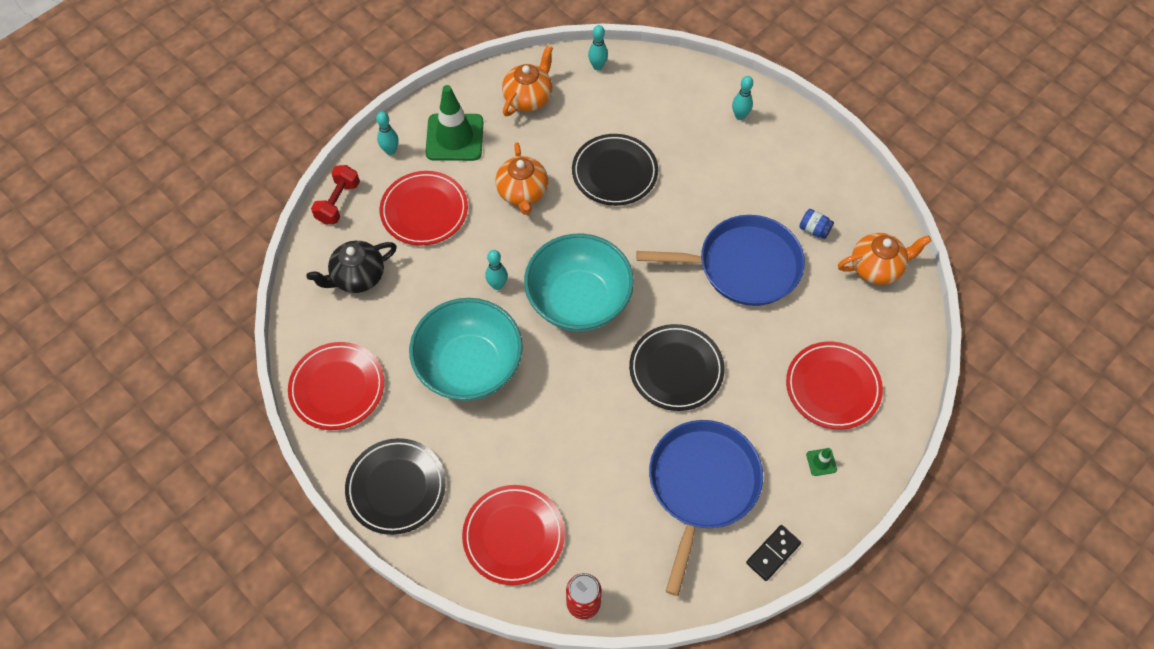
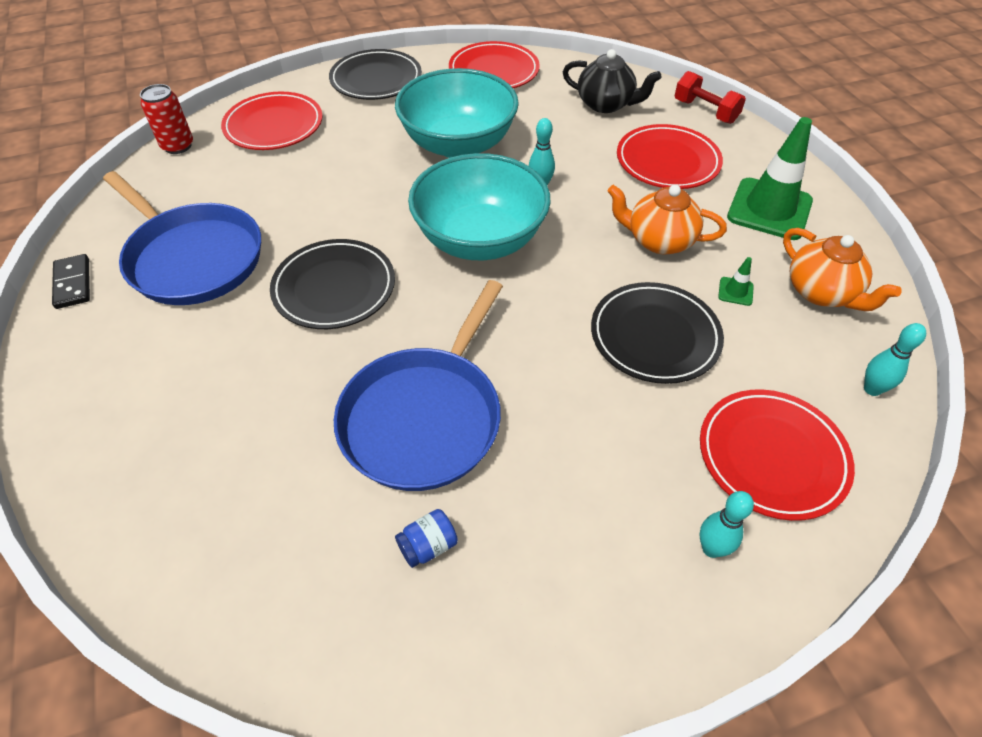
camera: 115 degrees right, 10 degrees down
black teapot [306,241,397,293] -> black teapot turned 120 degrees clockwise [563,49,661,113]
turquoise bowling pin [376,112,399,155] -> none
red plate [786,342,883,430] -> red plate moved to [700,389,855,521]
green traffic cone [806,448,837,476] -> green traffic cone moved to [718,257,754,306]
orange teapot [838,233,931,285] -> none

